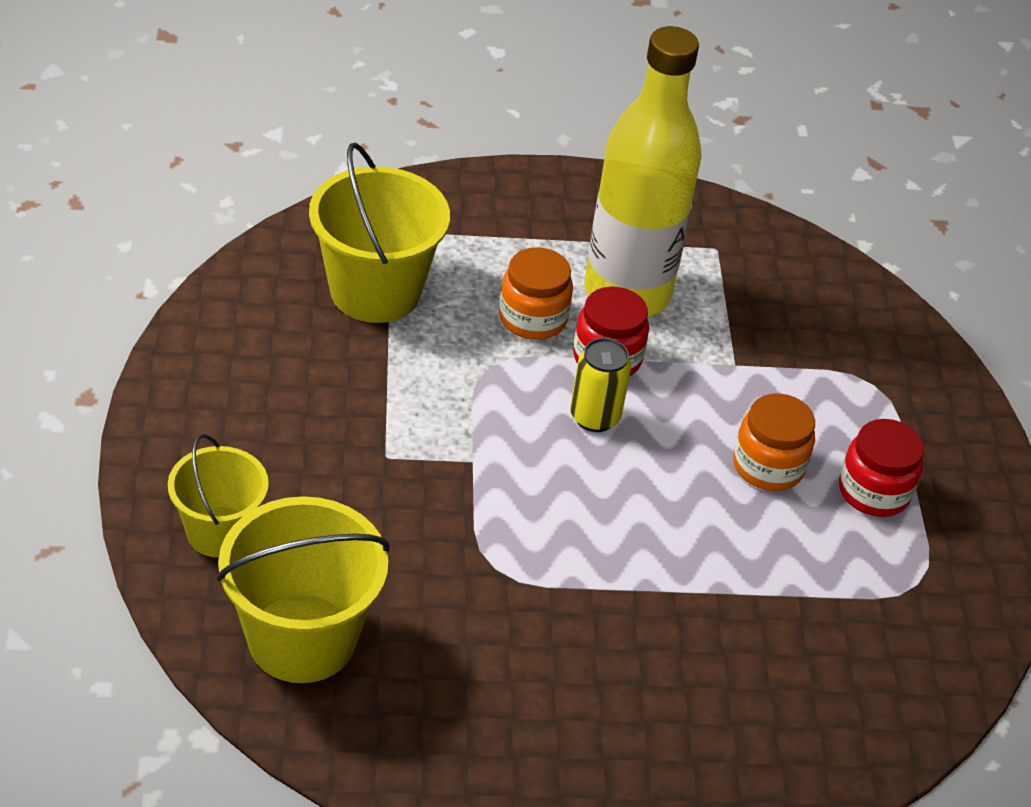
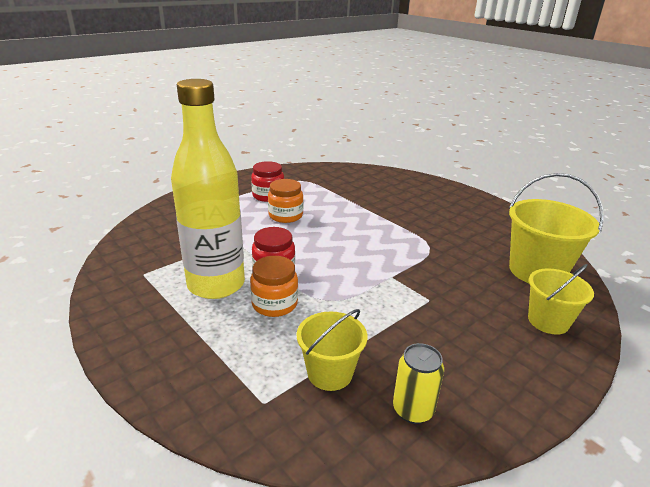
camera: 125 degrees left, 15 degrees down
yellow bucket [309,143,450,323] -> yellow bucket [297,309,367,391], size x0.63
yellow can [570,338,631,432] -> yellow can moved to [393,343,444,424]

